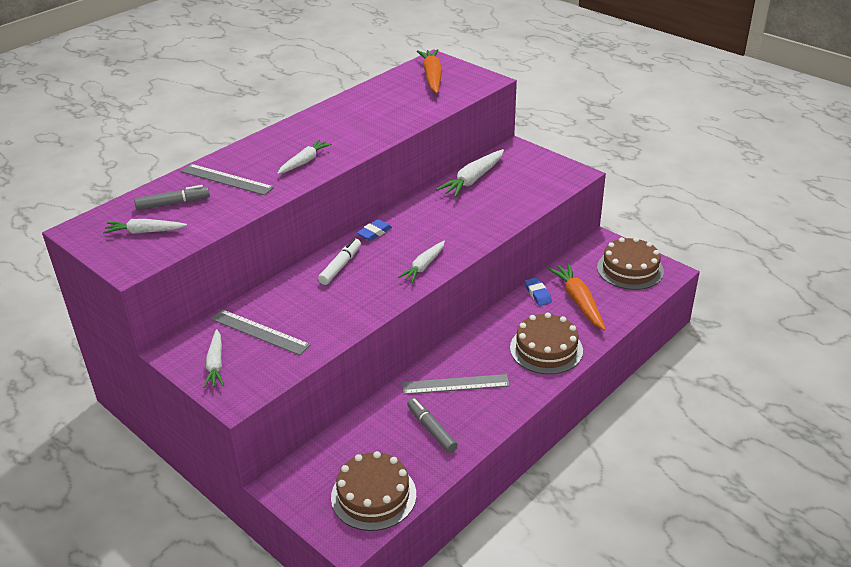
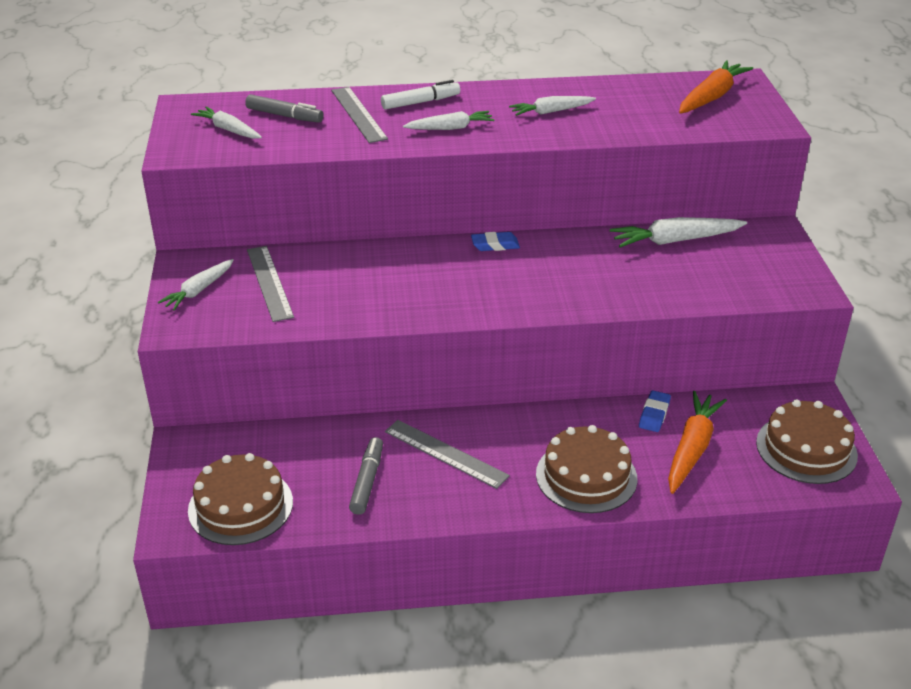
camera: 40 degrees right, 0 degrees up
white marker [318,238,361,285] -> white marker moved to [381,80,460,110]
white carrot [398,241,445,283] -> white carrot moved to [509,96,596,116]

